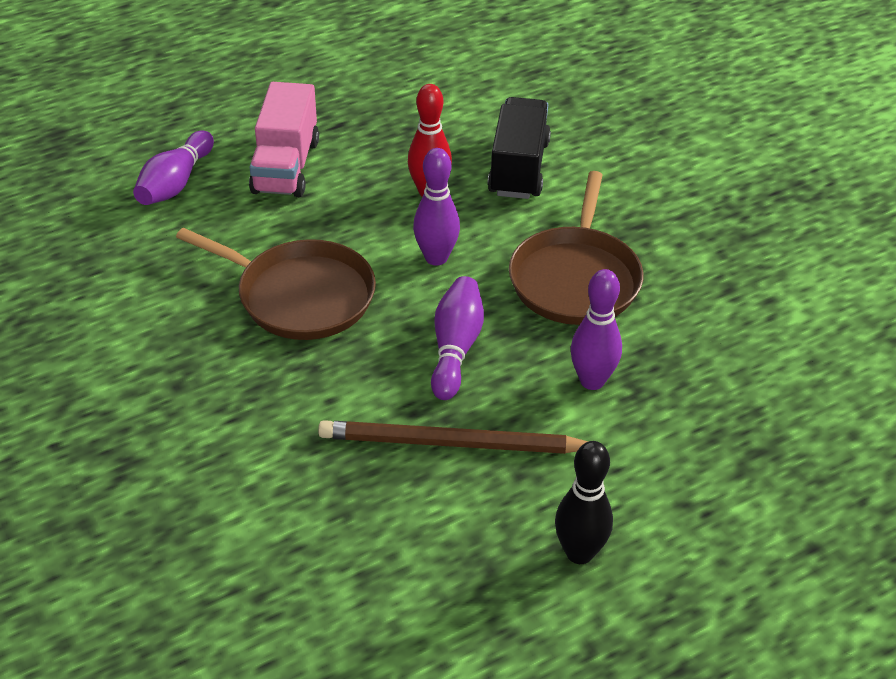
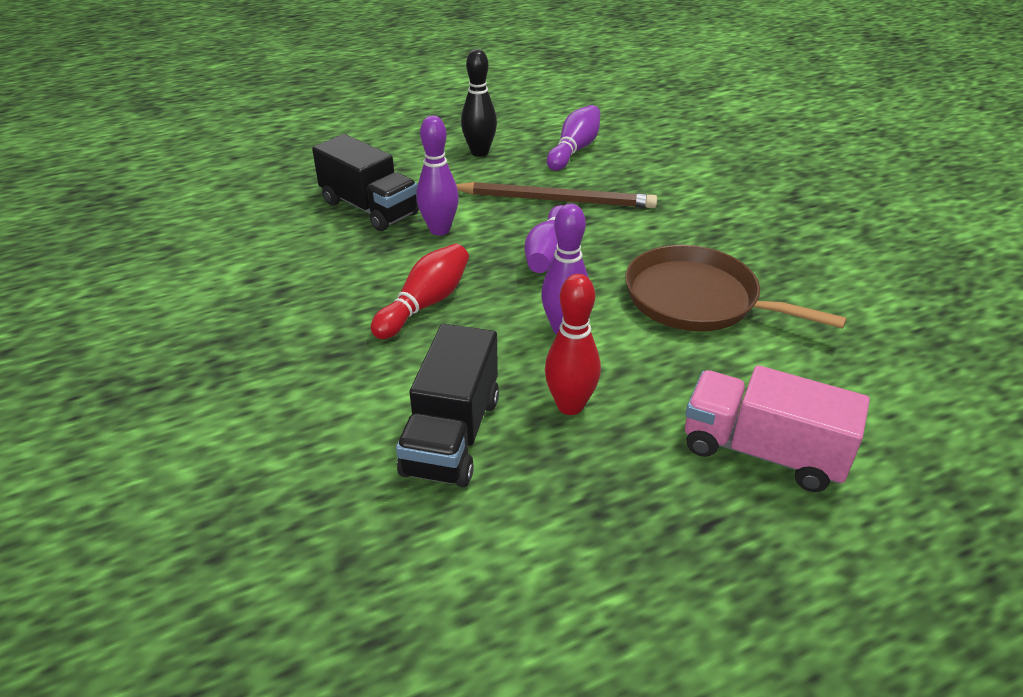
camera: 175 degrees left, 5 degrees down
purple bowling pin [133,131,214,205] -> purple bowling pin moved to [547,105,600,171]
pink truck [249,82,319,197] -> pink truck turned 75 degrees counterclockwise [685,365,870,492]
brown pan [509,171,644,325] -> red bowling pin [371,244,469,339]
none -> black truck [312,134,419,231]

